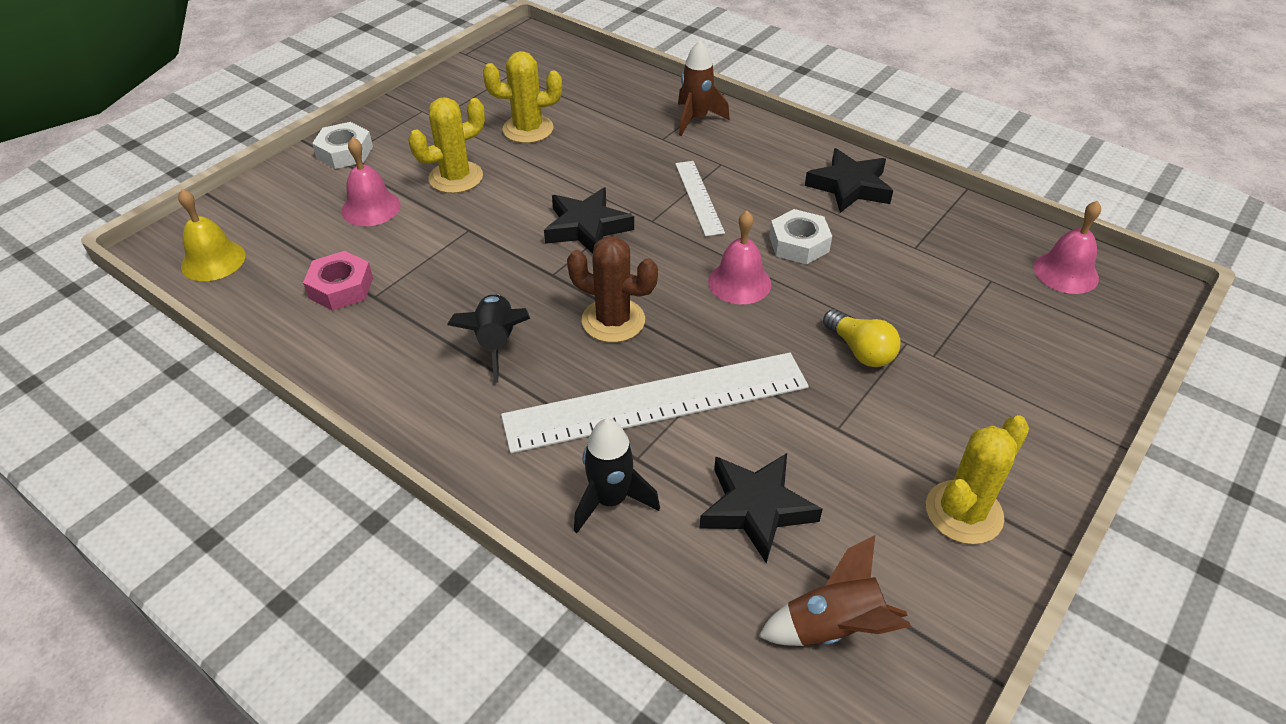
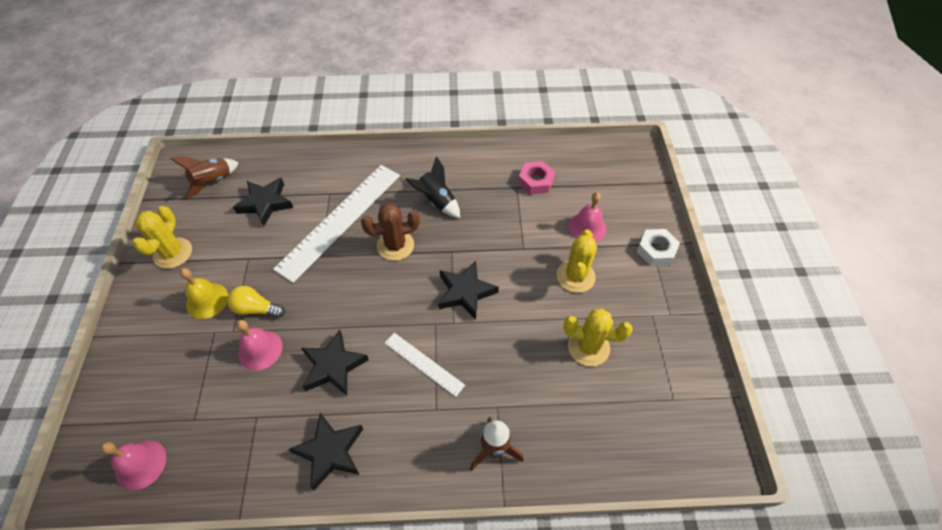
camera: 140 degrees right, 10 degrees up
yellow bell [178,189,245,281] -> yellow bell moved to [180,268,228,319]
yellow cactus [483,51,562,143] -> yellow cactus turned 60 degrees clockwise [563,308,633,366]
black rocket [574,418,660,533] -> none
pink bell [708,211,771,304] -> pink bell moved to [236,320,283,370]
white nut [769,209,832,264] -> black star [301,330,369,395]

